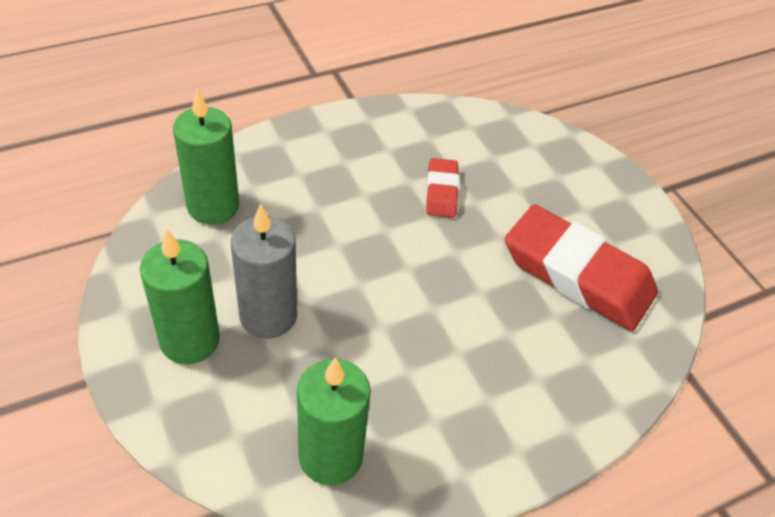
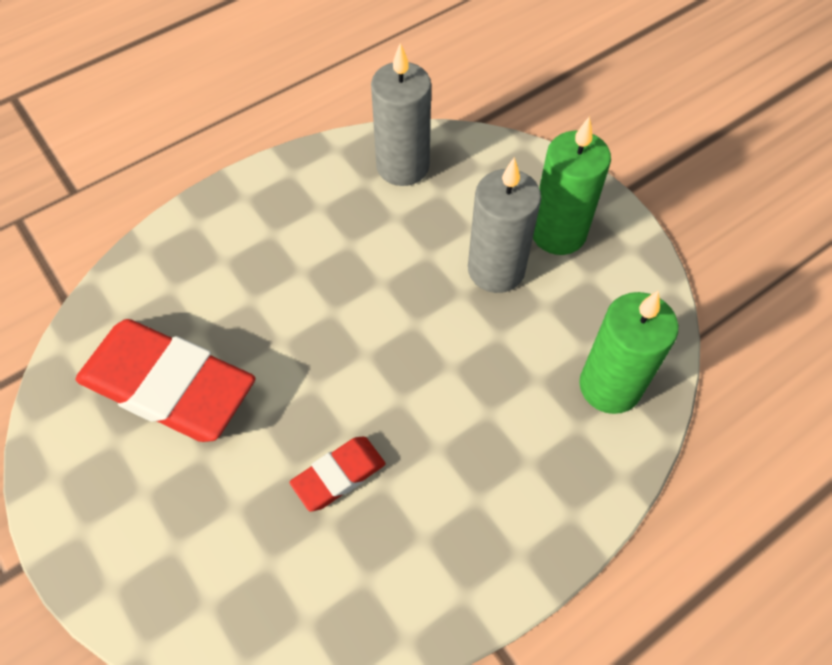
camera: 175 degrees right, 10 degrees up
green candle [297,357,371,485] -> grey candle [371,43,431,186]
red eraser [426,158,459,218] -> red eraser turned 60 degrees clockwise [290,437,385,511]

